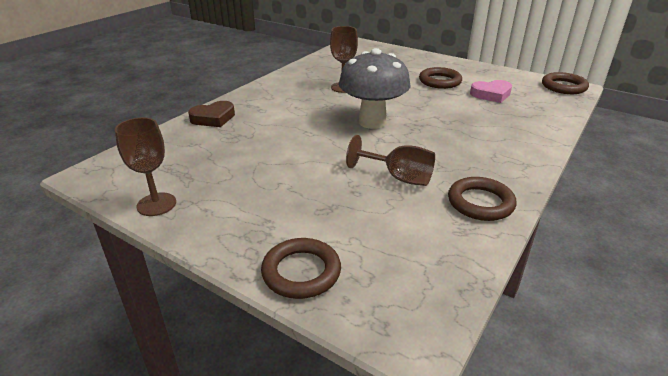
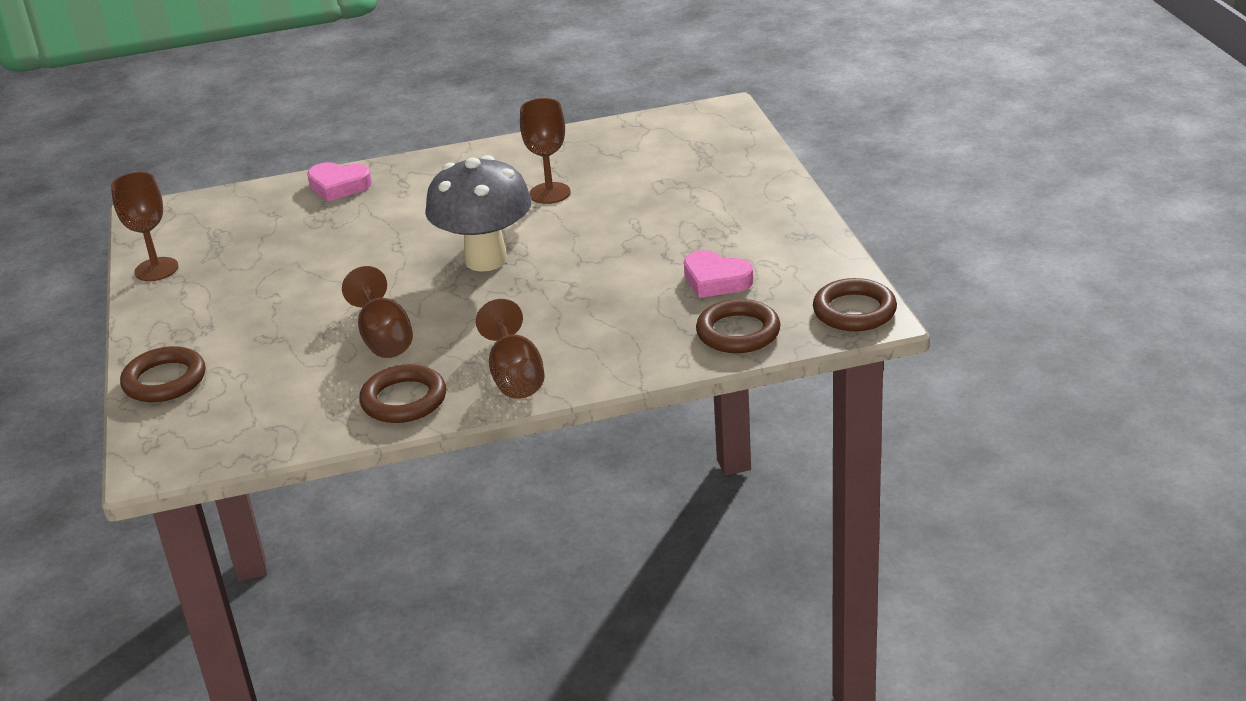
camera: 45 degrees right, 0 degrees up
brown heart [188,101,235,127] -> pink heart [307,162,372,201]
brown ring [419,67,462,89] -> brown ring moved to [696,299,780,353]
none -> brown goblet [476,299,545,399]

